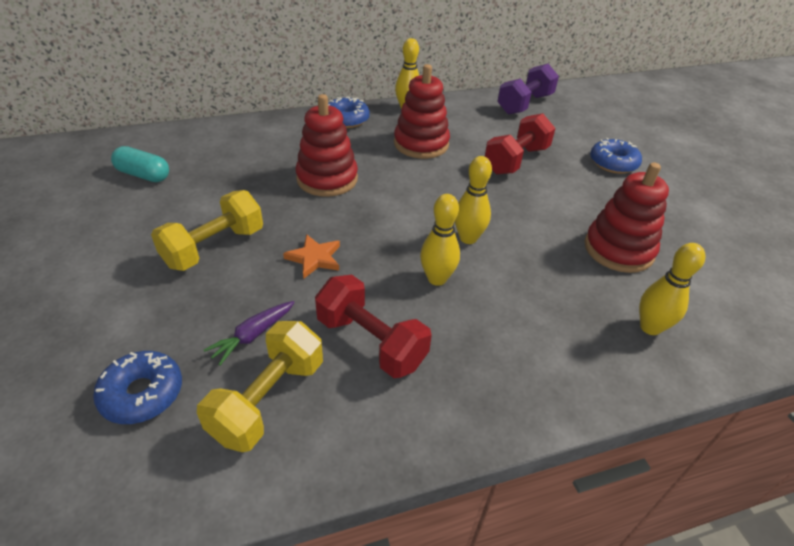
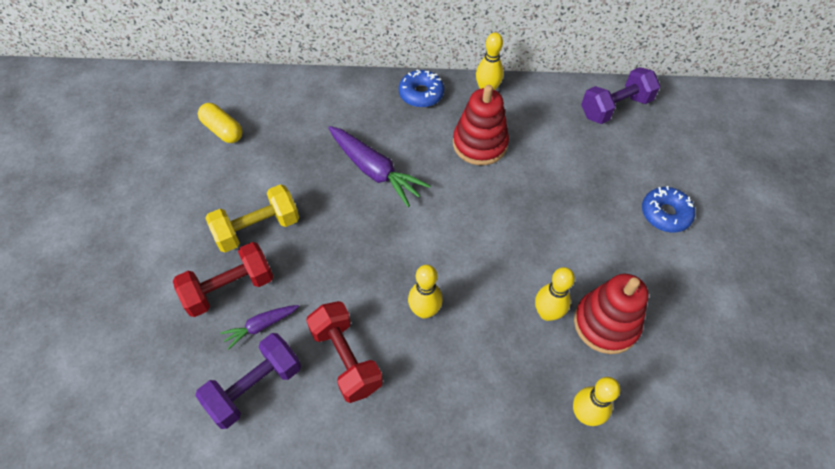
camera: 20 degrees right, 15 degrees up
blue donut [93,351,182,424] -> none
turquoise capsule [111,146,169,182] -> yellow capsule [198,103,242,143]
yellow dumbbell [197,321,323,452] -> purple dumbbell [195,333,301,429]
orange star [283,234,340,279] -> none
red stacking toy [296,94,358,197] -> purple carrot [328,126,430,207]
yellow bowling pin [455,156,492,244] -> yellow bowling pin moved to [535,267,575,321]
red dumbbell [485,113,556,175] -> red dumbbell moved to [173,242,273,317]

